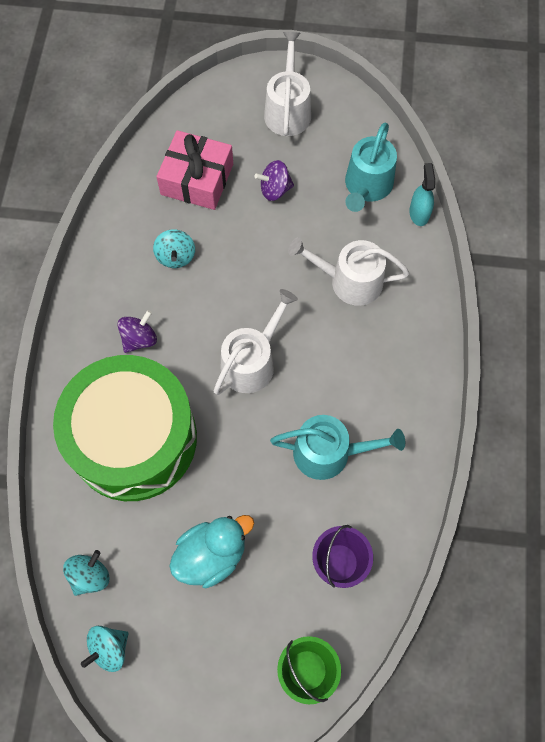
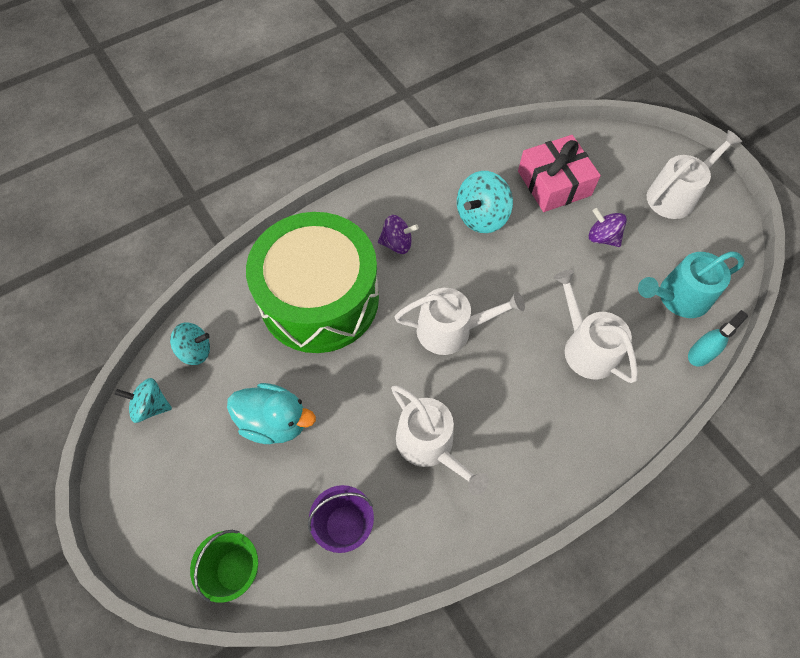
camera: 50 degrees right, 5 degrees down
turquoise spinning top [153,229,195,268] -> turquoise spinning top [457,171,513,233], size x1.52
turquoise watering can [270,415,405,480] -> white watering can [391,385,489,495]

